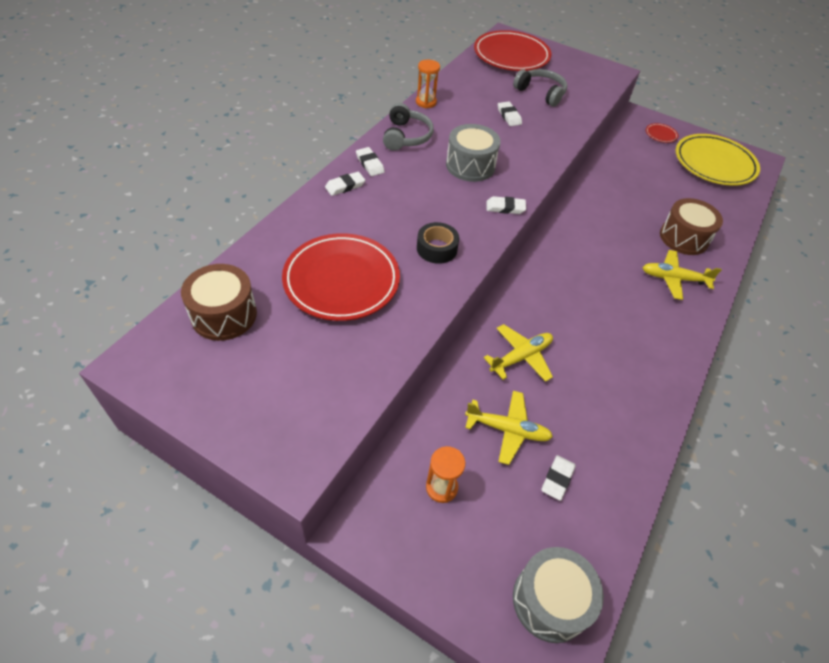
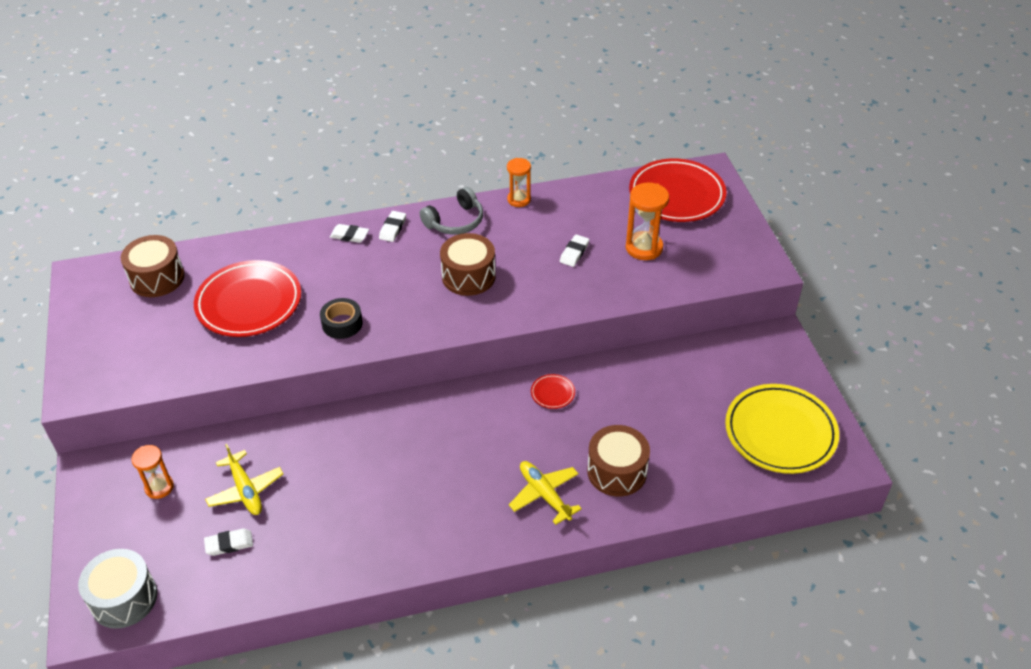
camera: 50 degrees right, 5 degrees down
grey drum [446,124,501,182] -> brown drum [440,233,496,296]
yellow plane [484,324,553,382] -> none
white eraser [487,196,526,214] -> none
grey headphones [513,69,567,107] -> orange hourglass [626,182,669,260]
red plate [646,123,678,143] -> red plate moved to [531,374,575,409]

